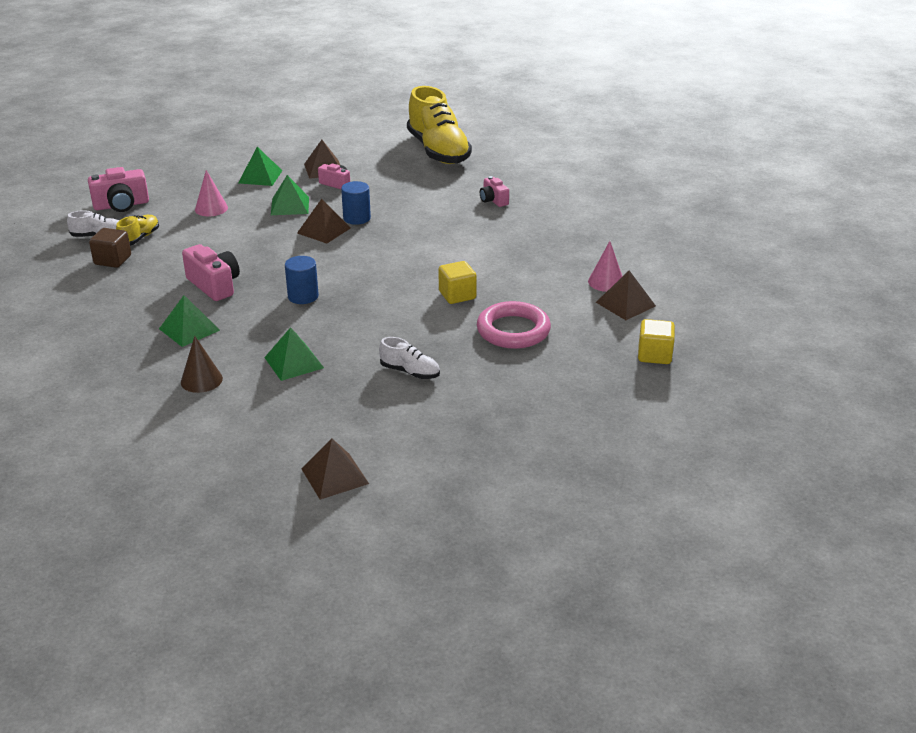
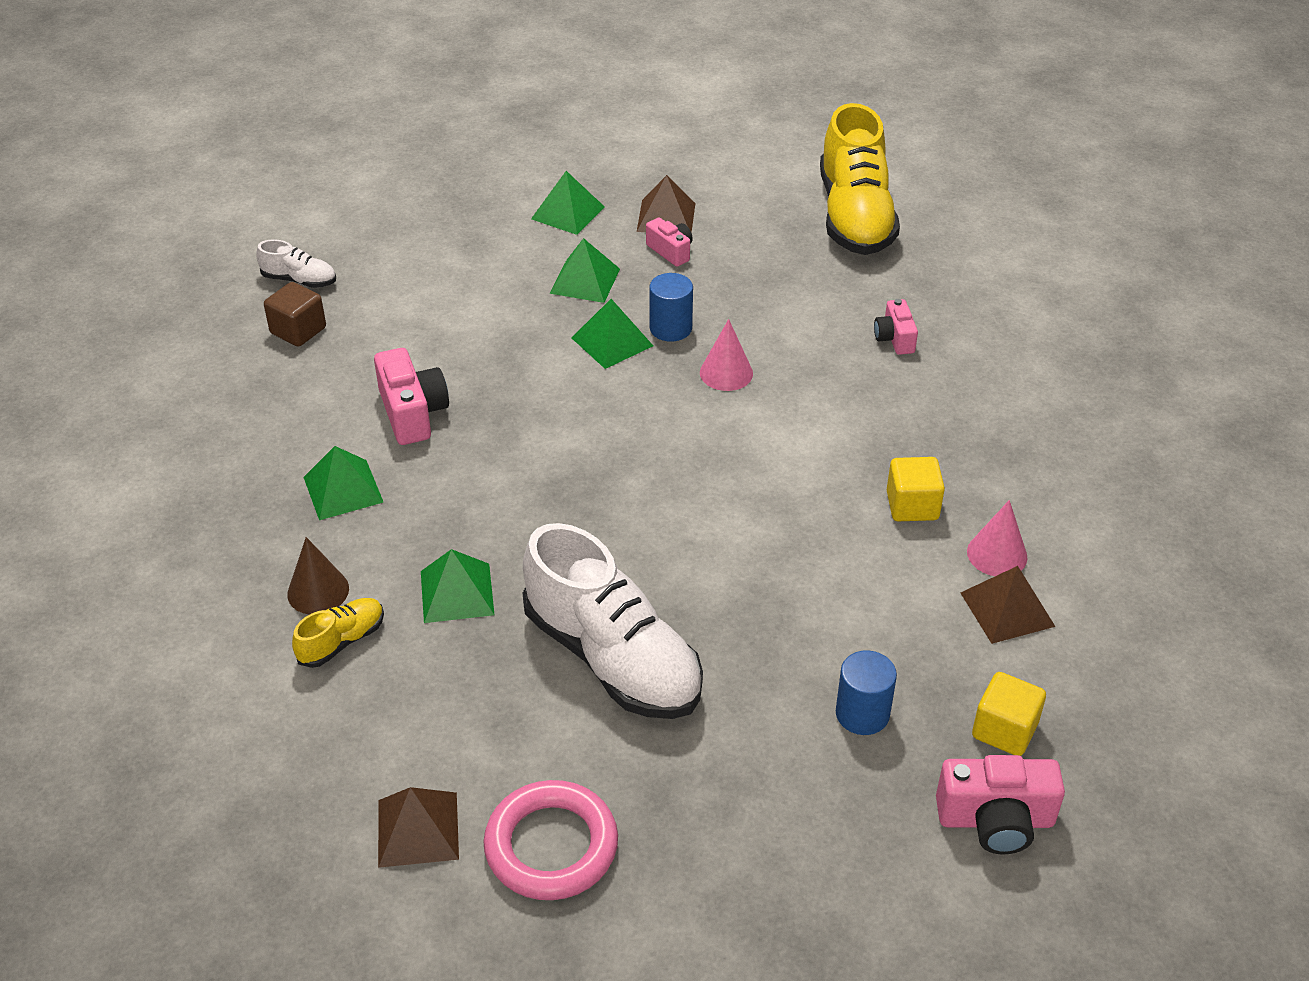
camera: 20 degrees right, 10 degrees up
pink camera [88,167,149,212] -> pink camera moved to [936,755,1065,855]
yellow shoe [116,215,159,246] -> yellow shoe moved to [292,598,384,668]
pink cone [195,170,228,216] -> pink cone moved to [700,319,753,391]
blue cylinder [285,256,319,304] -> blue cylinder moved to [836,650,897,735]
brown pyramid [297,199,350,244] -> green pyramid [572,299,653,369]
white shoe [379,337,440,379] -> white shoe [523,523,703,719], size x2.24
yellow cube [439,261,477,304] -> yellow cube moved to [887,457,945,521]
pink ring [477,301,551,349] -> pink ring moved to [484,780,618,900]

